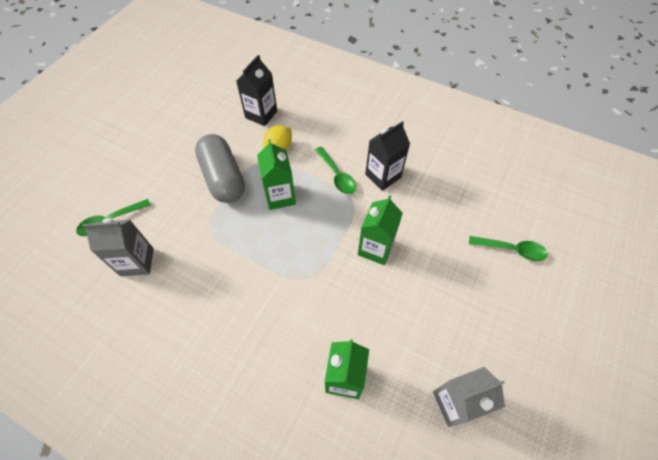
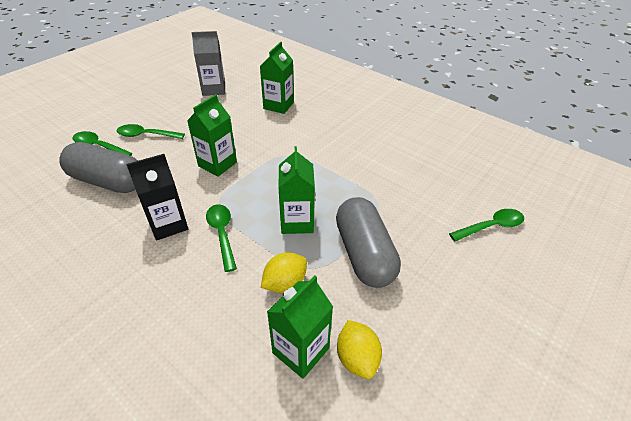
camera: 170 degrees left, 15 degrees down
grey carton [82,218,154,276] -> none
black carton [236,55,277,126] -> green carton [267,275,333,379]
none -> grey capsule [59,142,138,193]
none -> green spoon [117,124,185,139]
none -> yellow lemon [337,320,382,379]

